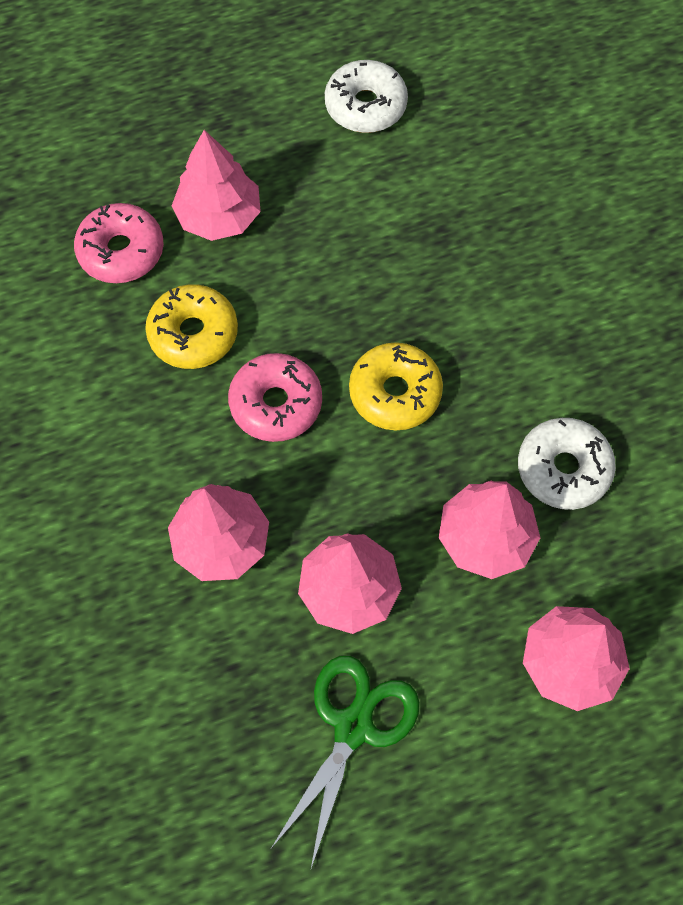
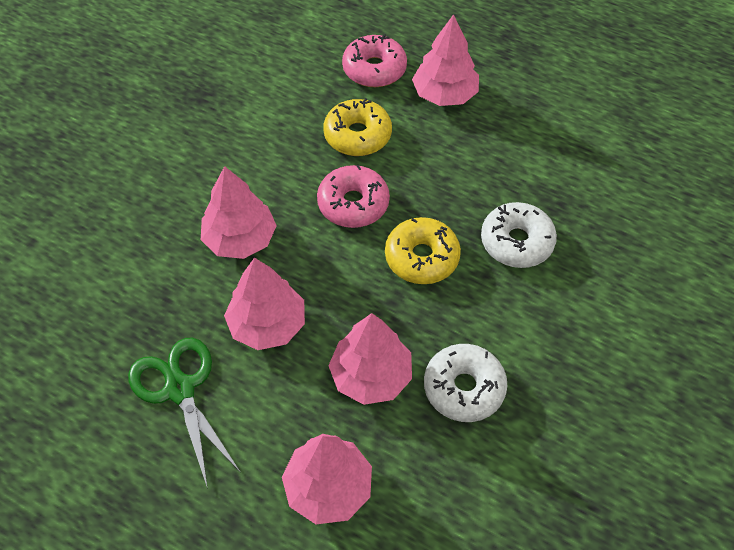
camera: 50 degrees right, 10 degrees down
green scissors [270,655,420,868] -> green scissors turned 105 degrees counterclockwise [128,338,241,489]
white donut [325,60,408,133] -> white donut moved to [481,202,557,268]

